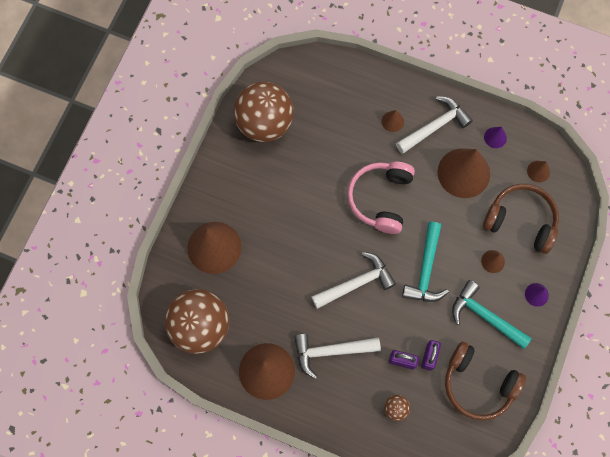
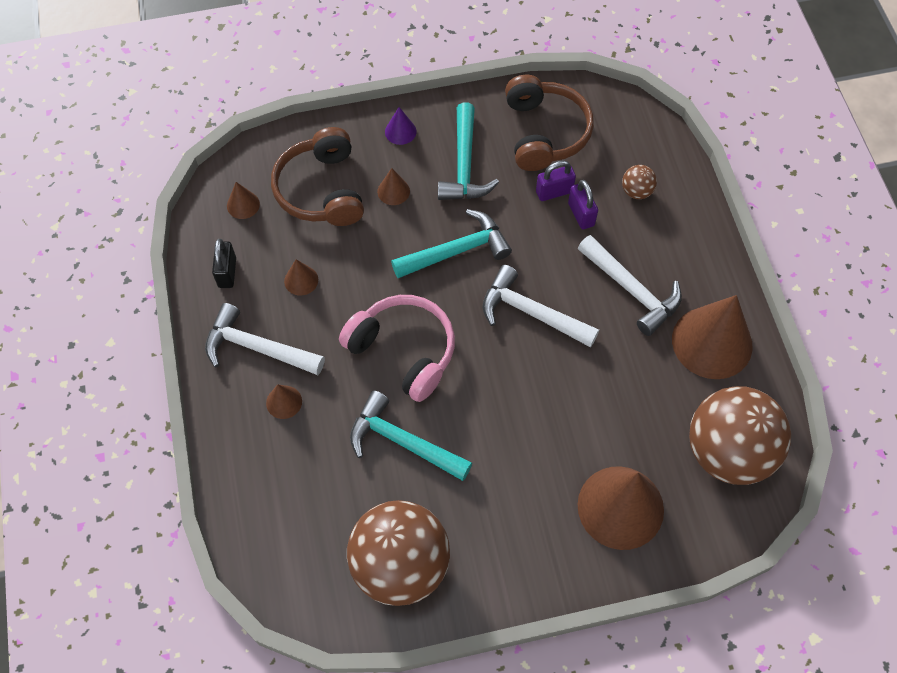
camera: 125 degrees left, 10 degrees down
pink headphones [347,162,415,234] -> pink headphones turned 120 degrees counterclockwise [339,295,455,402]
brown cone [438,148,490,198] -> brown cone [284,259,318,295], size x0.44
purple cone [484,127,507,148] -> black padlock [212,239,236,288]
none -> turquoise hammer [350,391,472,481]

